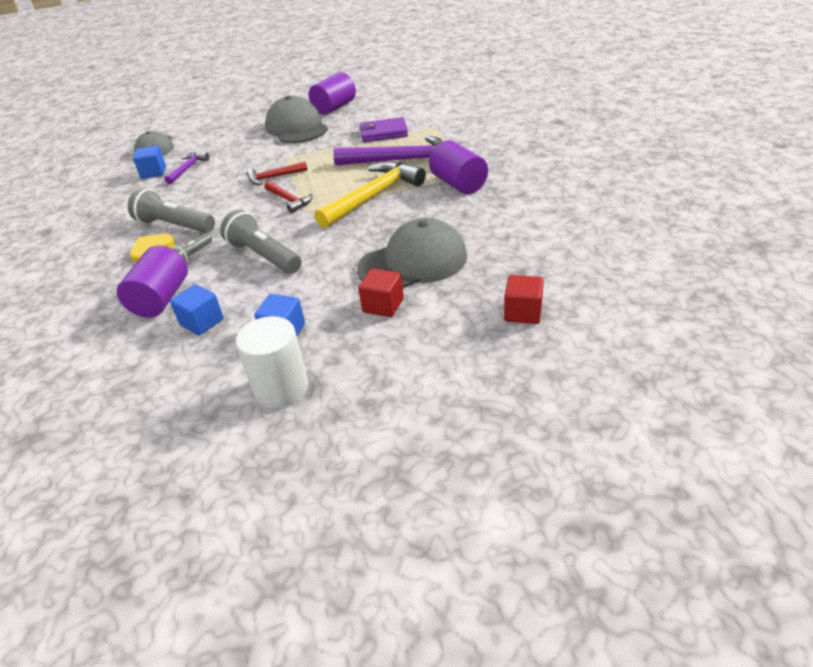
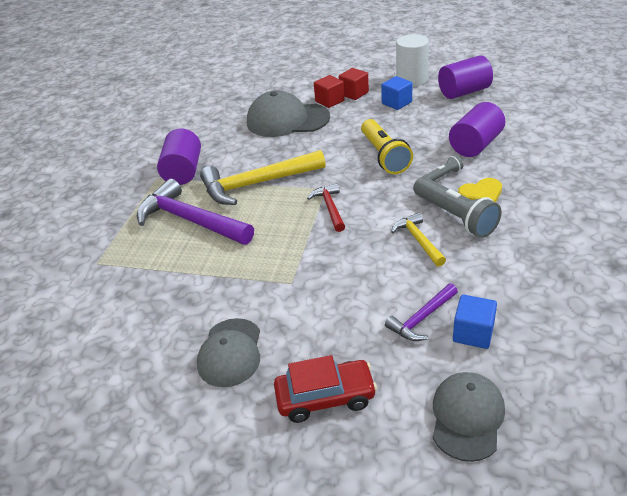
camera: 150 degrees left, 0 degrees up
blue cube [170,284,224,336] -> none
grey flashlight [220,210,302,274] -> yellow flashlight [361,119,413,174]
red hammer [247,162,307,185] -> none
grey cap [265,96,328,143] -> grey cap [197,318,260,387], size x0.66
purple cylinder [309,72,356,115] -> purple cylinder moved to [438,55,493,99]
purple wallet [359,117,408,142] -> none
red cube [504,275,544,324] -> red cube moved to [339,68,369,100]
none -> red car [274,355,377,423]
none -> yellow hammer [391,213,446,267]

